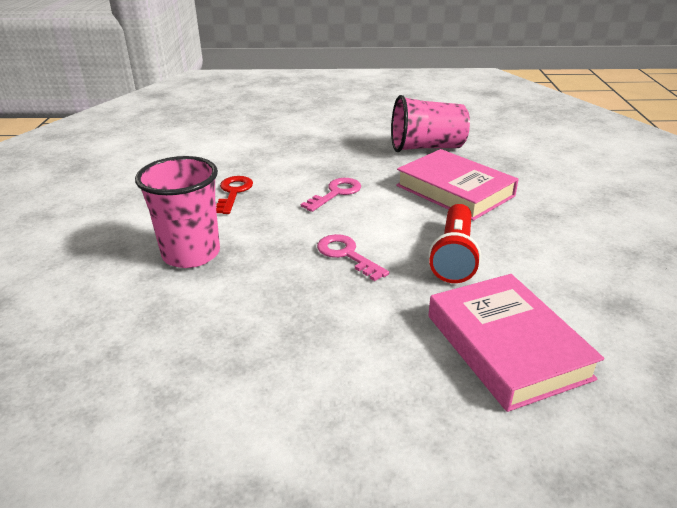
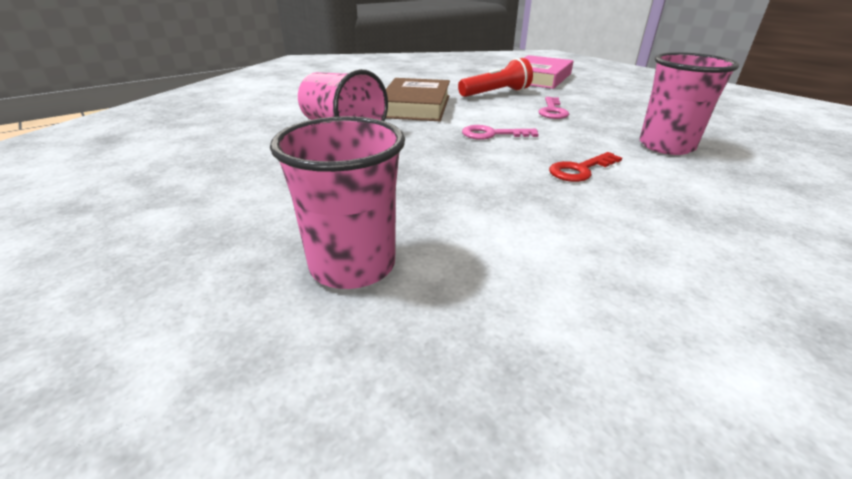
camera: 130 degrees left, 0 degrees up
pink book [396,149,519,221] -> brown book [386,78,450,121]
none -> pink cup [270,116,405,289]

